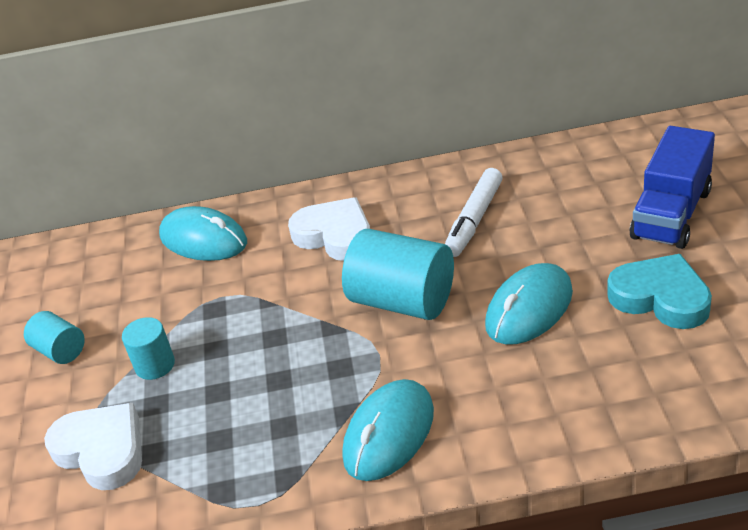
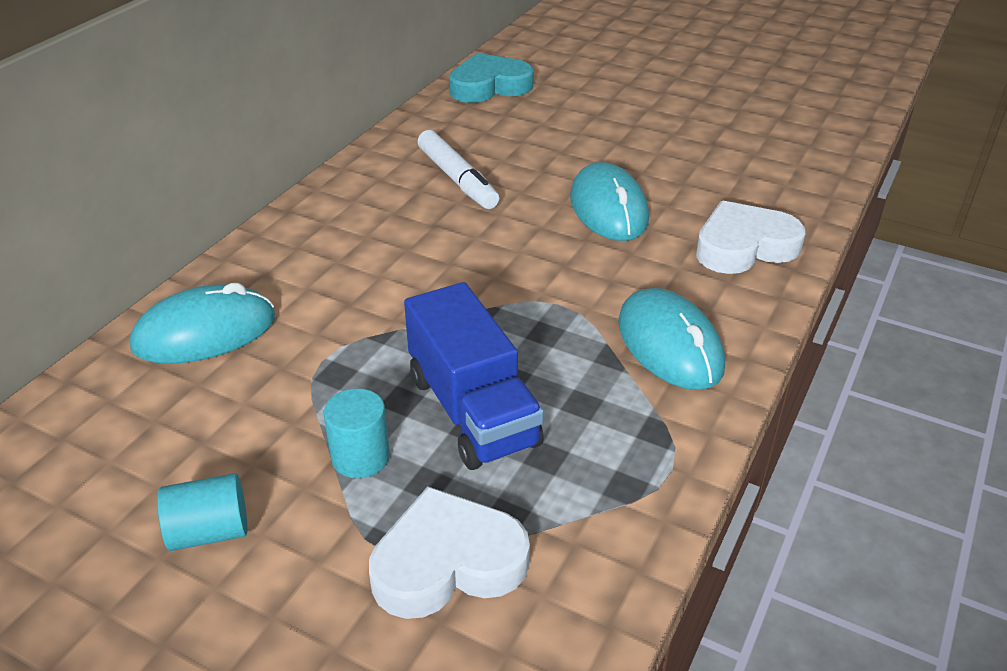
camera: 60 degrees left, 0 degrees up
white heart [288,197,370,261] -> white heart moved to [696,201,805,274]
turquoise cylinder [342,229,454,320] -> none
turquoise heart [607,254,712,329] -> turquoise heart moved to [449,53,534,103]
blue truck [630,126,715,249] -> blue truck moved to [404,282,544,470]

